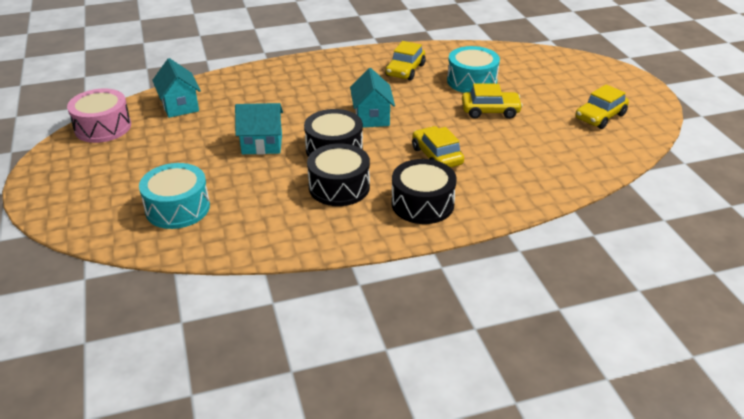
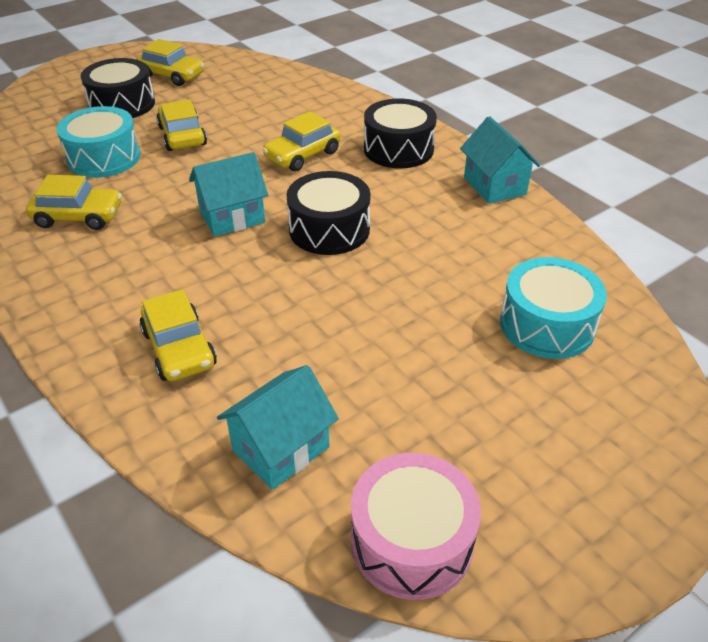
camera: 110 degrees left, 5 degrees up
turquoise house [235,103,283,155] -> turquoise house moved to [460,116,540,204]
black drum [307,143,370,206] -> black drum moved to [81,58,155,118]
none -> yellow car [140,289,217,381]

